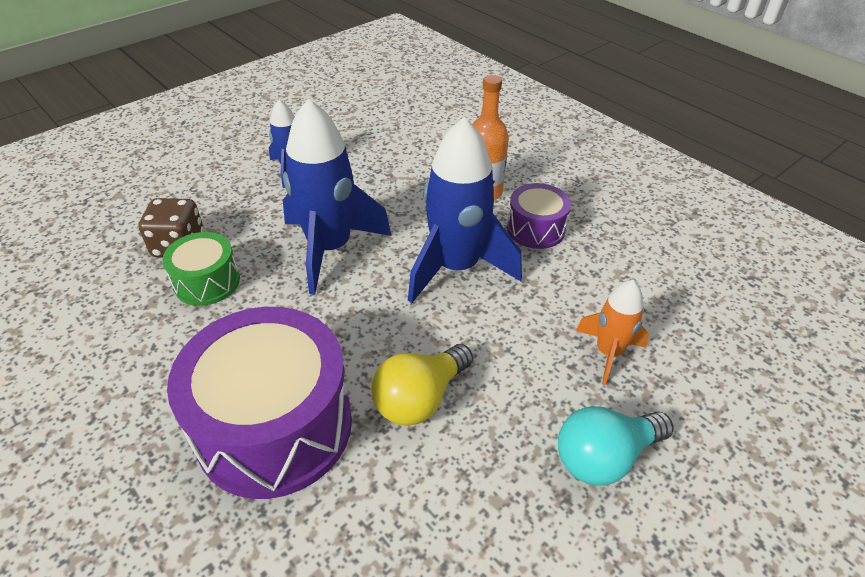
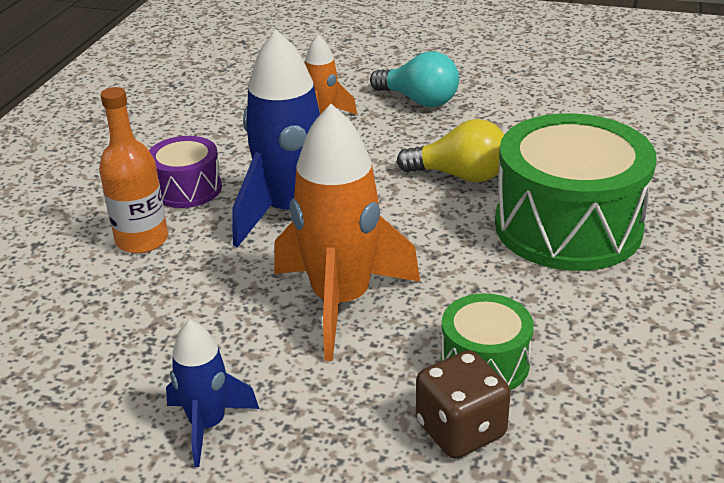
camera: 120 degrees left, 10 degrees down
purple drum [167,307,352,499] -> green drum [495,113,657,271]
blue rocket [283,98,391,295] -> orange rocket [274,104,420,361]

